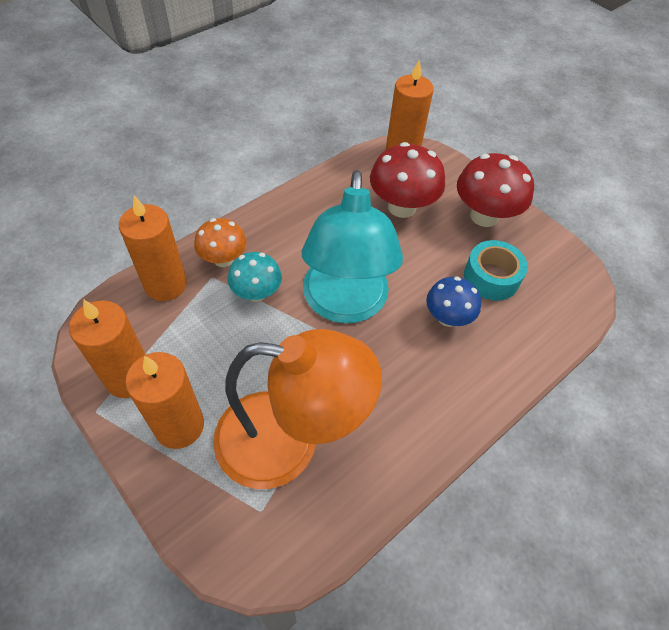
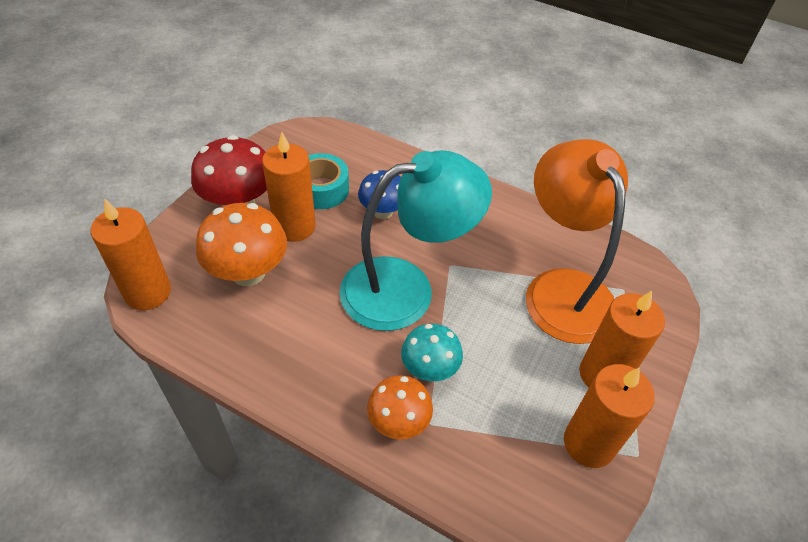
camera: 110 degrees left, 5 degrees down
orange candle [119,196,187,301] -> orange candle moved to [262,132,315,242]
red mushroom [370,142,445,218] -> orange mushroom [196,203,287,286]

